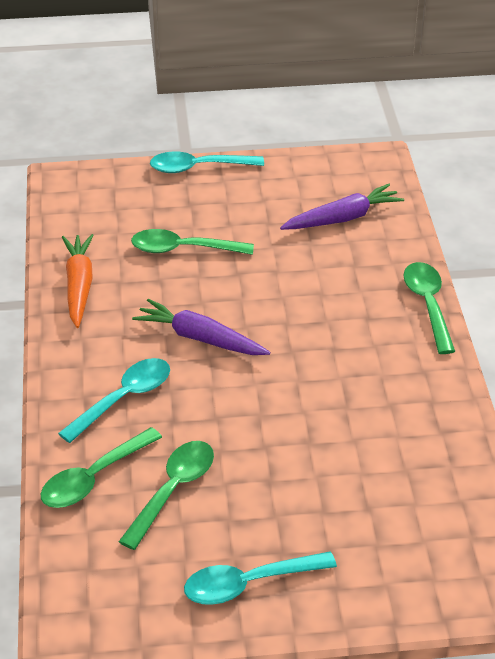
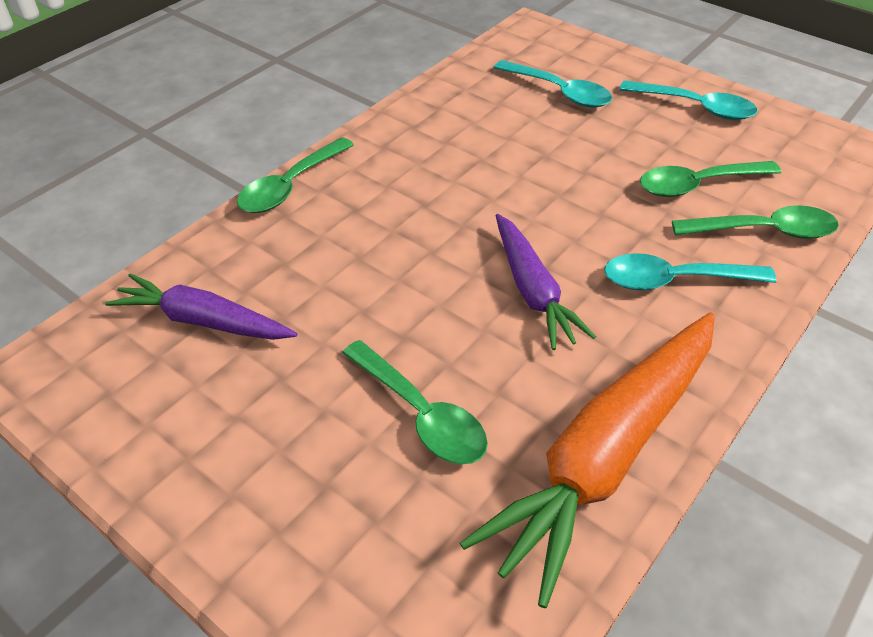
camera: 135 degrees left, 5 degrees up
orange carrot [62,234,94,328] -> orange carrot [460,313,715,608], size x1.71
turquoise spoon [150,152,264,173] -> turquoise spoon moved to [494,60,612,107]

